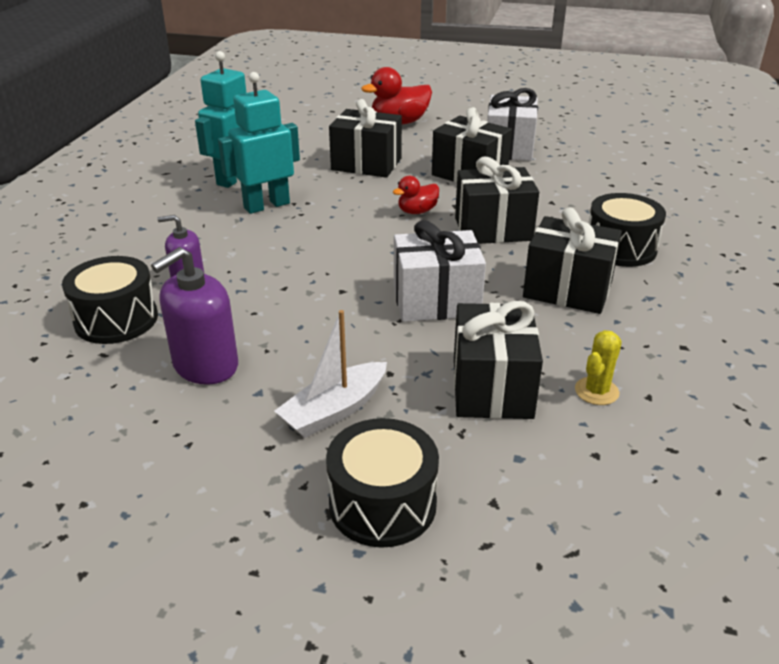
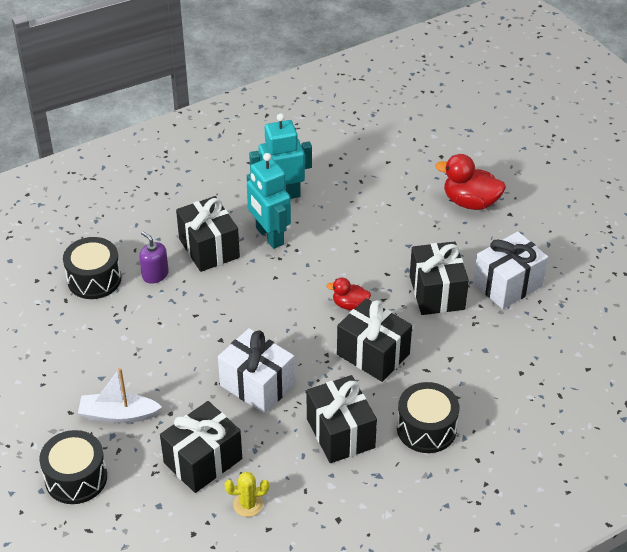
camera: 45 degrees right, 10 degrees up
purple soap dispenser [151,247,238,385] -> none
turquoise robot [218,72,300,214] -> turquoise robot turned 135 degrees counterclockwise [247,153,291,249]
black gift [329,99,402,178] -> black gift moved to [176,196,240,272]

